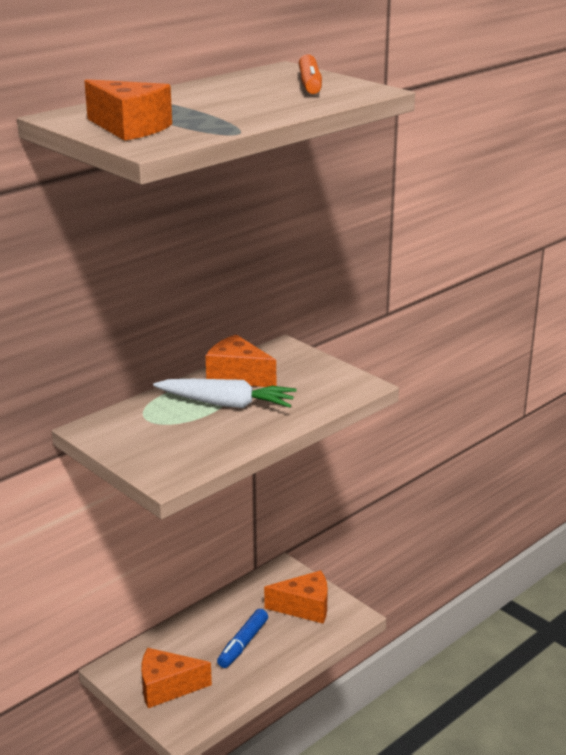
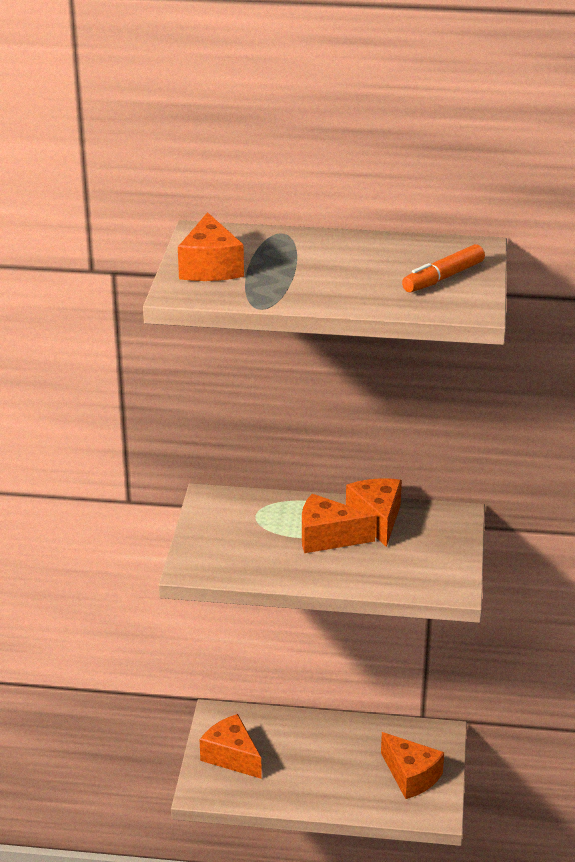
camera: 50 degrees right, 5 degrees up
white carrot [153,379,297,408] -> orange cheese [302,494,376,553]
blue marker [217,609,268,668] -> none

